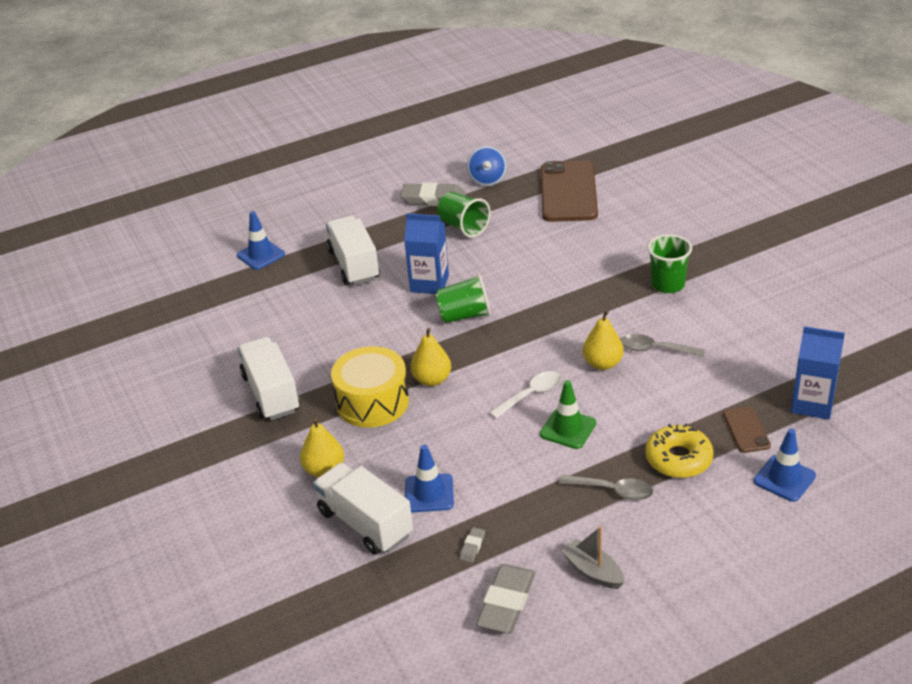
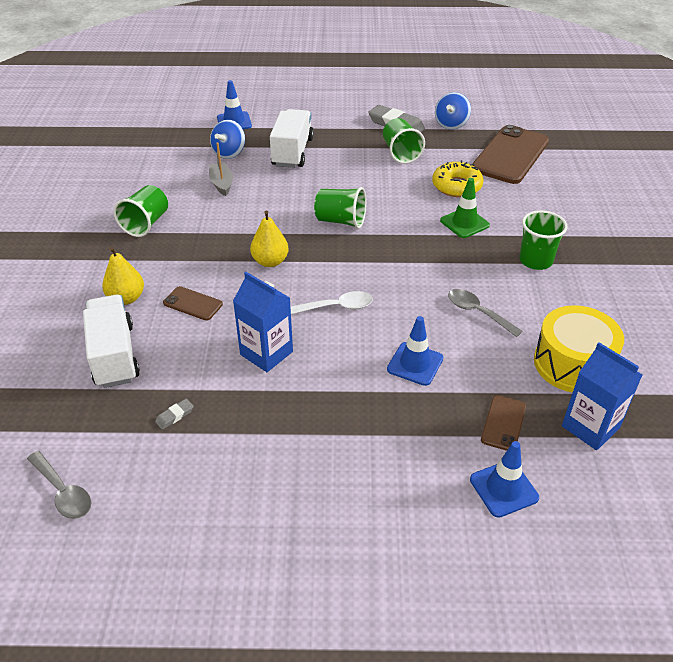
camera: 25 degrees right, 5 degrees up
white truck [238,337,300,420] -> green cup [114,185,168,237]
yellow drum [331,346,409,428] -> yellow drum moved to [534,305,624,392]
blue carton [404,213,449,294] -> blue carton moved to [233,272,293,372]
blue traffic cone [405,445,454,513] -> blue traffic cone moved to [387,316,443,386]
grey eraser [476,564,535,633] -> none
green traffic cone [540,380,596,449] -> green traffic cone moved to [440,178,490,238]
grey spoon [559,475,653,501] -> grey spoon moved to [27,451,91,519]
grey boat [561,526,624,589] -> grey boat moved to [209,143,233,196]
yellow pear [583,310,624,370] -> none
yellow donut [645,423,714,478] -> yellow donut moved to [432,160,484,197]
none -> brown phone [163,286,223,321]
none -> blue spinning top [210,120,245,159]

